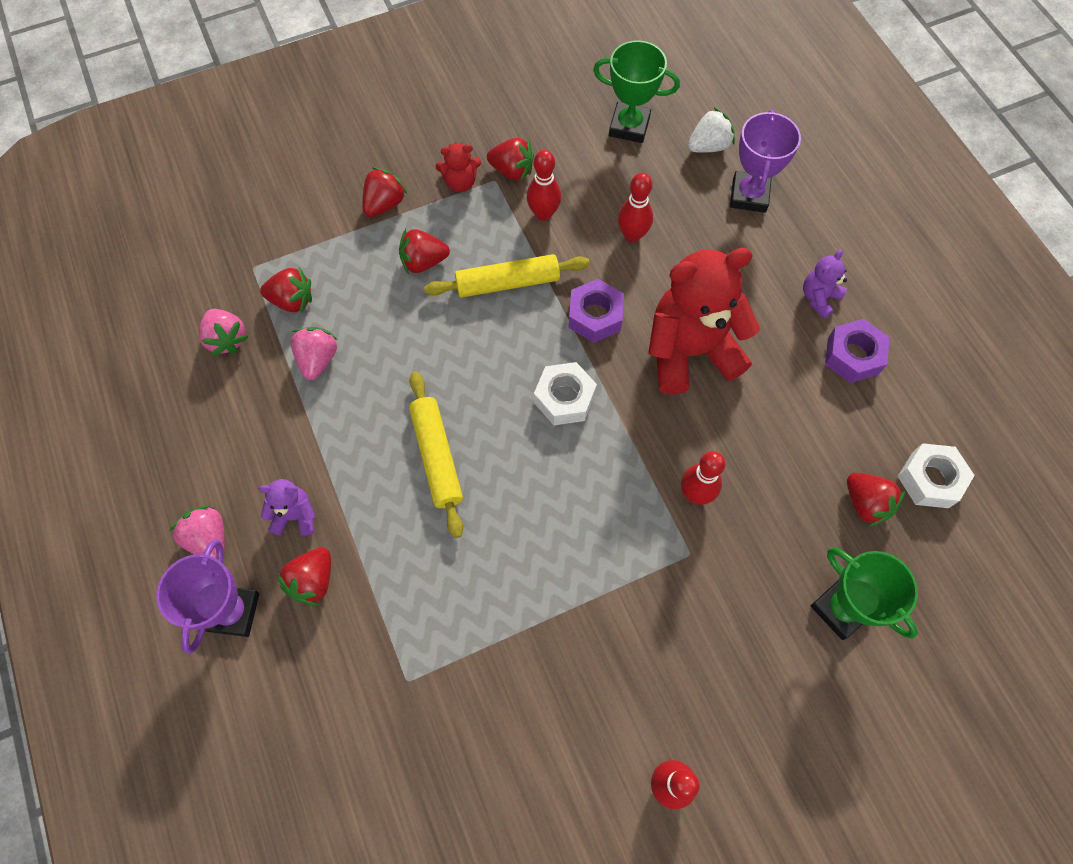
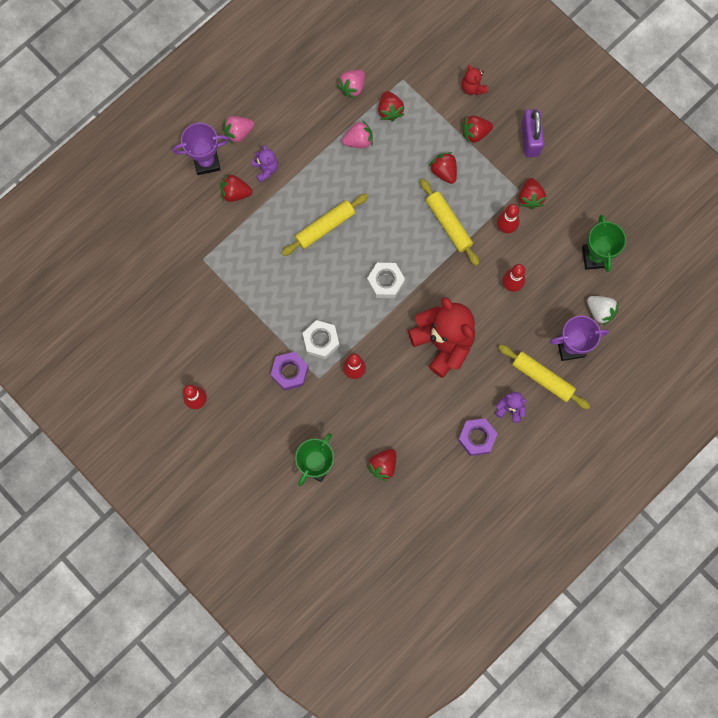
camera: 70 degrees right, 10 degrees up
pink strawberry [169,505,225,558] -> pink strawberry turned 150 degrees counterclockwise [223,116,254,144]
red strawberry [362,167,407,217] -> red strawberry turned 150 degrees clockwise [462,116,493,144]
red teddy bear [436,142,481,192] -> red teddy bear moved to [462,65,488,95]
purple nut [569,279,624,343] -> purple nut moved to [271,352,309,391]
white nut [898,443,975,508] -> white nut moved to [303,320,339,359]
none -> yellow rolling pin [498,344,590,409]
none -> purple padlock [521,109,544,157]

